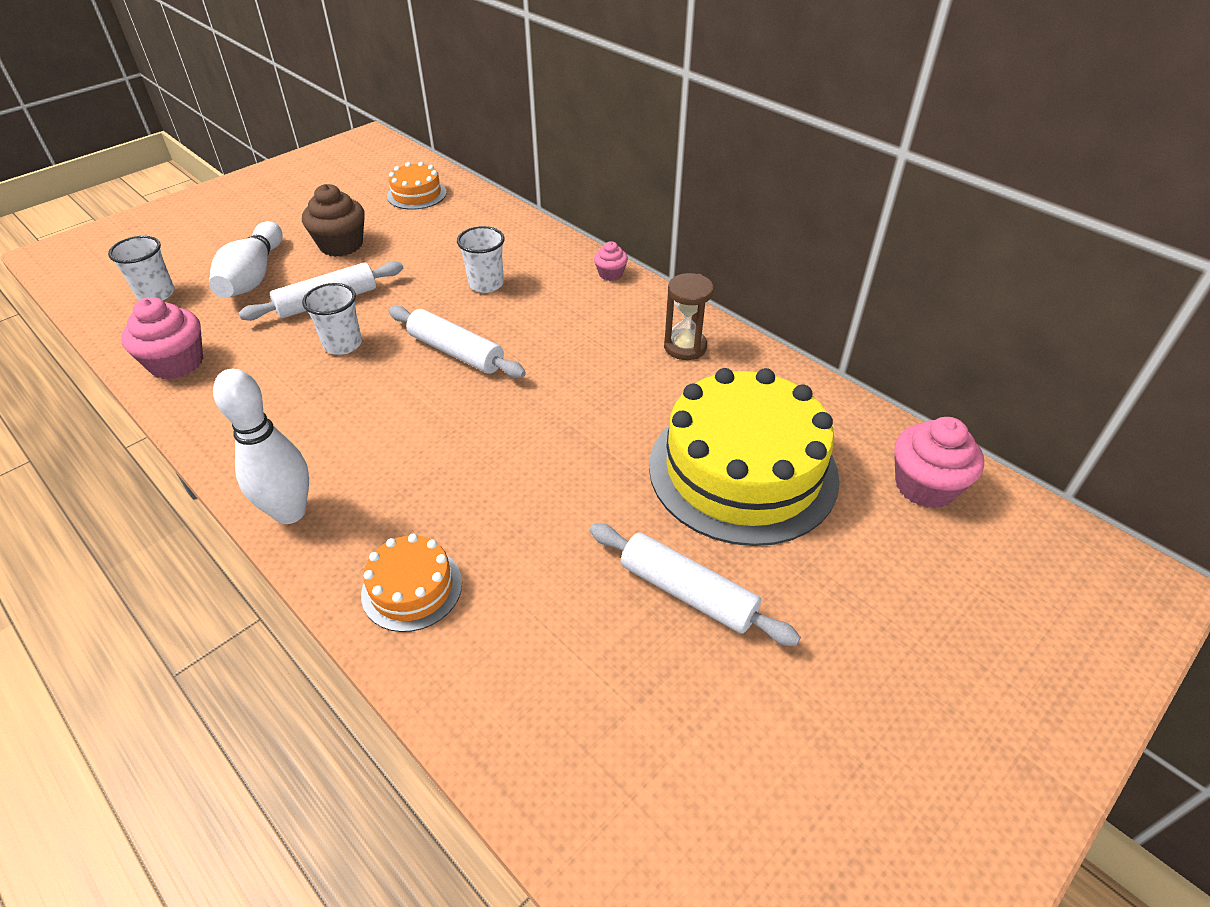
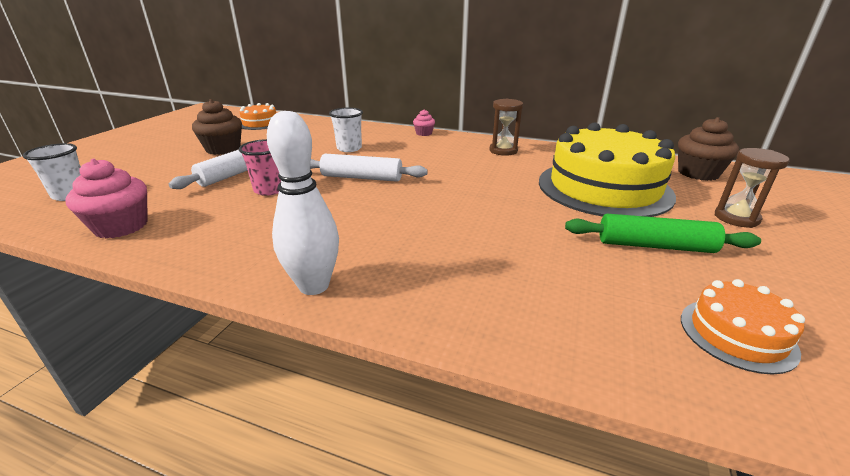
camera: 25 degrees left, 15 degrees down
white bowling pin [209,221,282,298] -> none
white cup [302,283,362,355] -> pink cup [239,139,281,196]
orange cake [361,534,462,632] -> orange cake moved to [681,279,805,374]
white rolling pin [590,524,801,646] -> green rolling pin [565,214,761,253]
pink cupcake [894,417,984,509] -> brown cupcake [678,117,739,181]
none -> brown hourglass [714,148,790,228]

